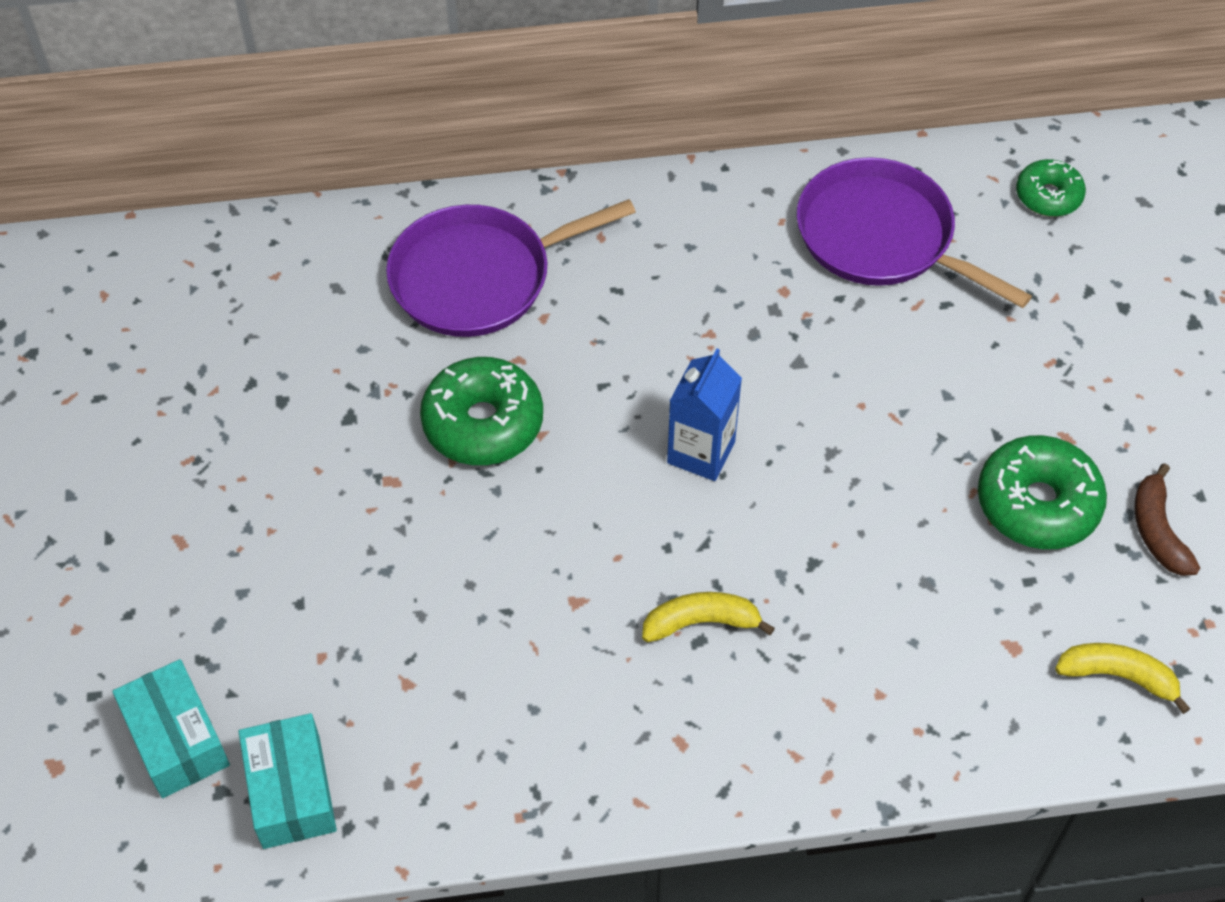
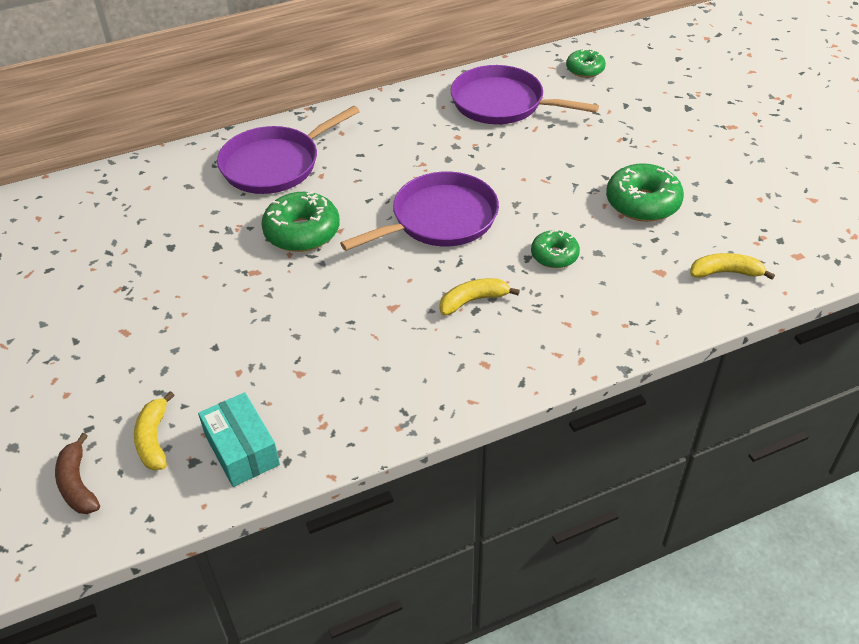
camera: 15 degrees left, 10 degrees down
turquoise box [112,659,230,798] -> yellow banana [134,391,175,471]
blue carton [667,349,742,481] -> purple pan [340,171,499,251]
brown banana [1134,463,1200,576] -> brown banana moved to [55,433,100,514]
none -> green donut [531,230,580,268]

